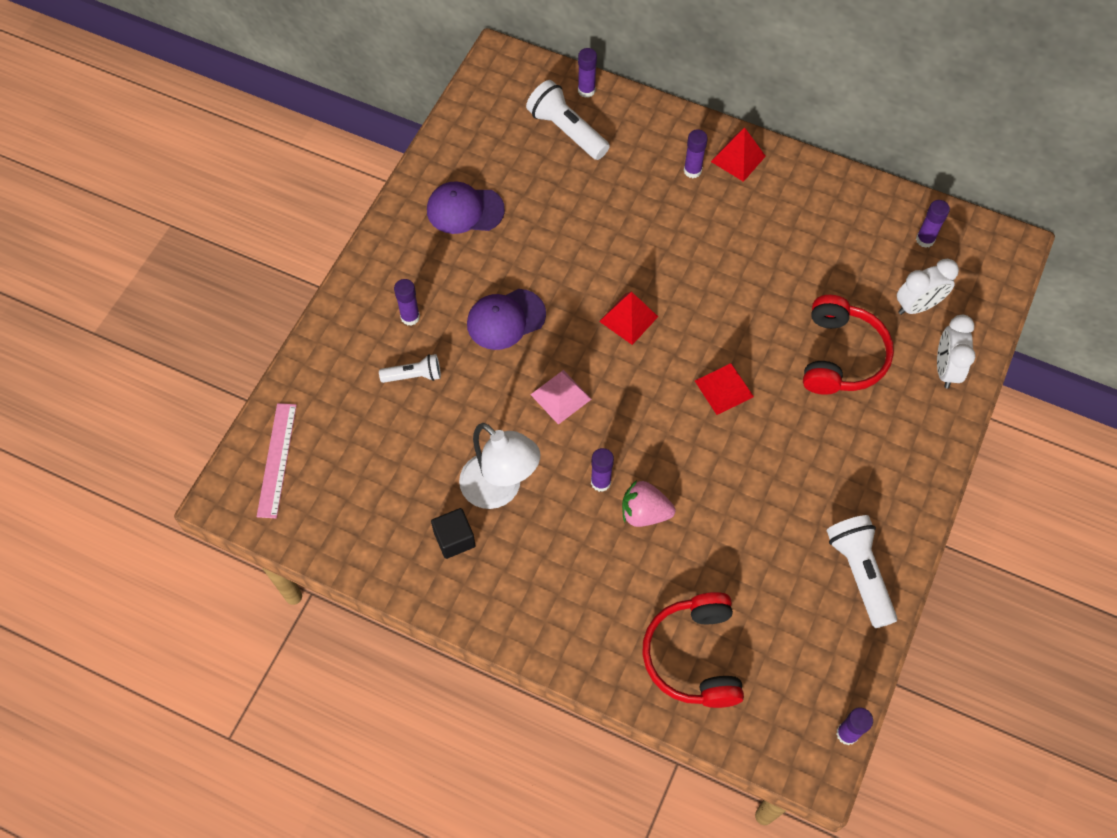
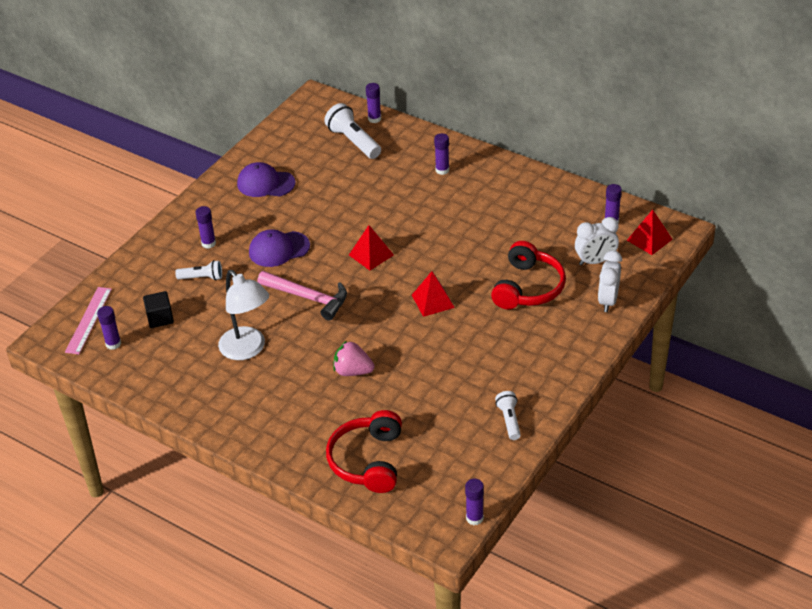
camera: 10 degrees right, 20 degrees down
black cube [431,508,475,559] -> black cube moved to [143,291,174,328]
pink pyramid [530,370,592,425] -> pink hammer [258,271,347,320]
purple glue stick [591,448,614,492] -> purple glue stick moved to [97,306,121,350]
red pyramid [711,128,766,182] -> red pyramid moved to [627,209,673,255]
white flashlight [826,515,897,628] -> white flashlight [495,391,521,440], size x0.60

